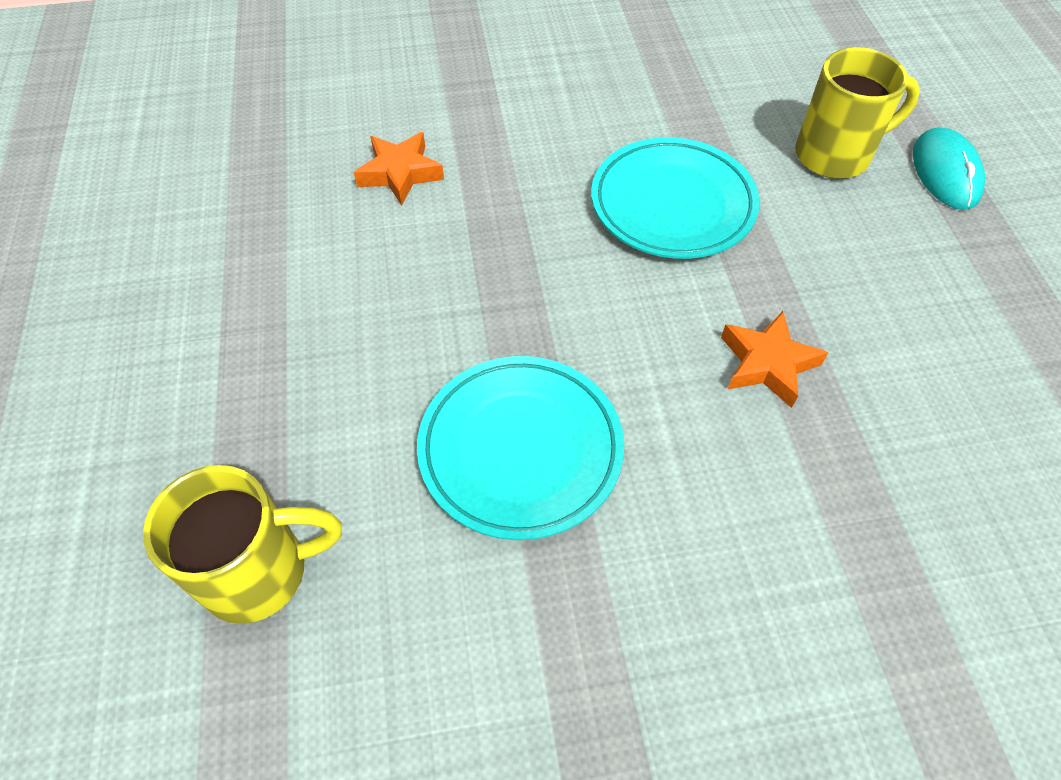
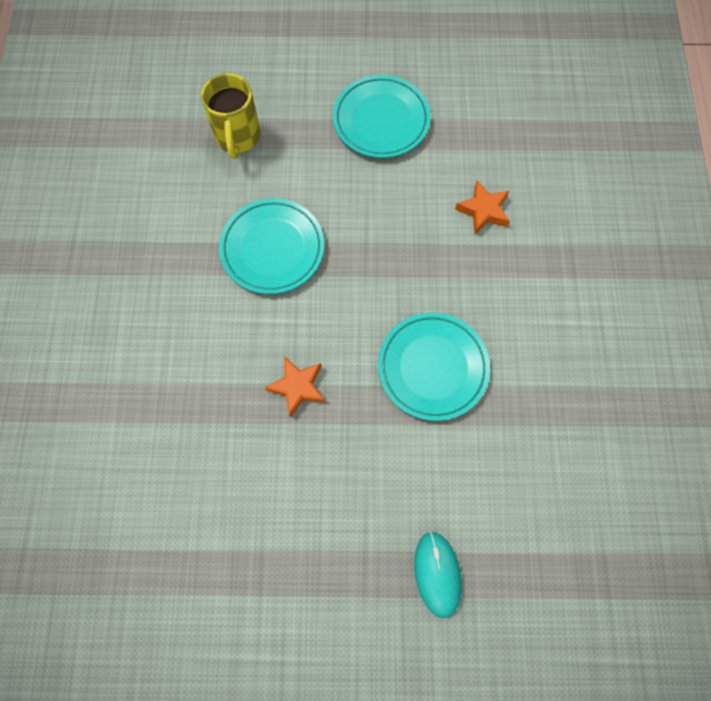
camera: 100 degrees right, 15 degrees up
yellow mug [795,47,920,179] -> none
turquoise mouse [913,127,985,210] -> turquoise mouse turned 75 degrees clockwise [414,532,462,618]
none -> turquoise plate [333,75,431,158]

